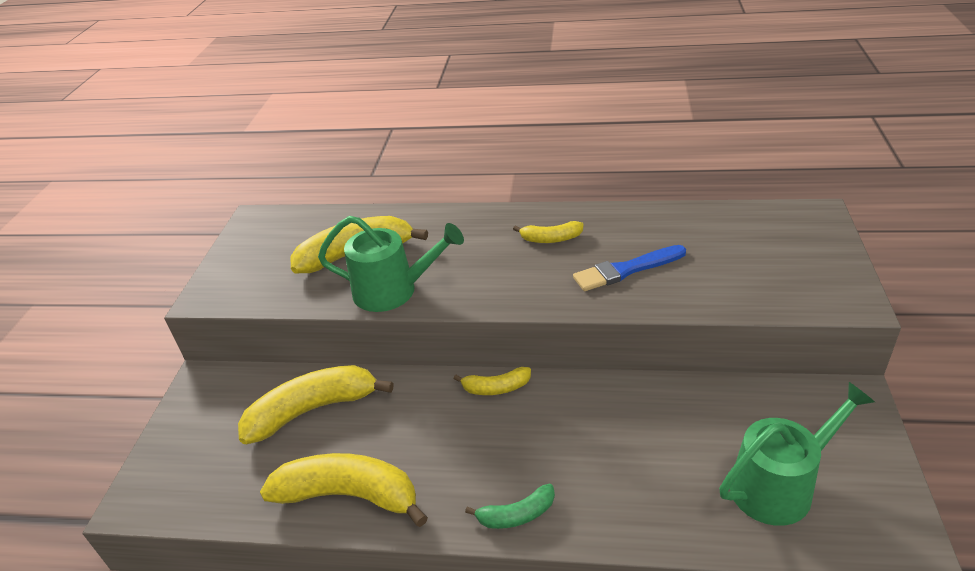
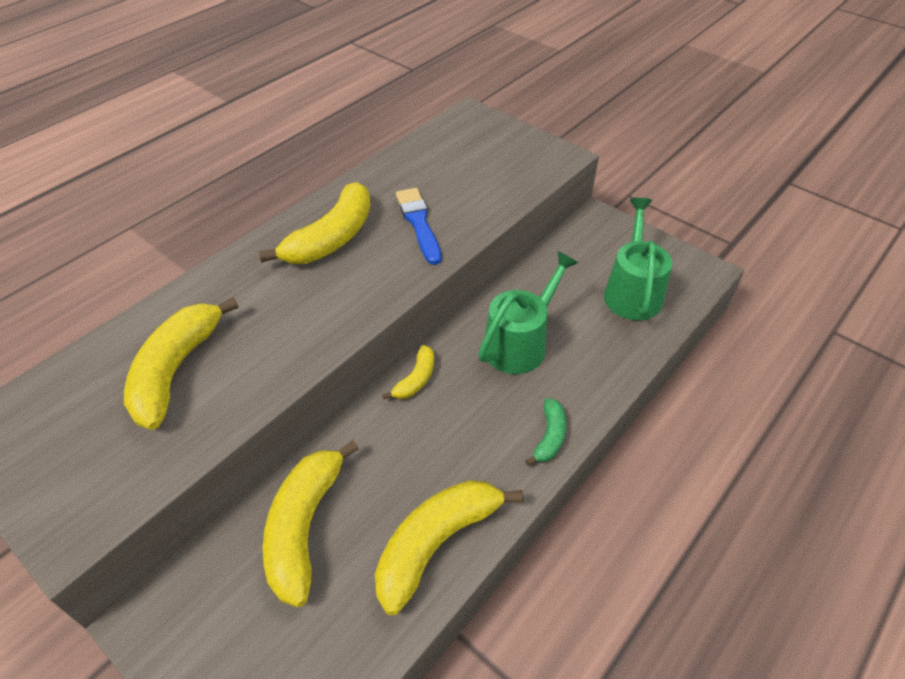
camera: 60 degrees left, 10 degrees up
green watering can [318,216,464,312] -> green watering can moved to [478,251,578,374]
yellow banana [513,221,584,243] -> yellow banana [259,182,371,264], size x1.95
blue brush [573,245,686,291] -> blue brush turned 150 degrees clockwise [396,188,441,265]

